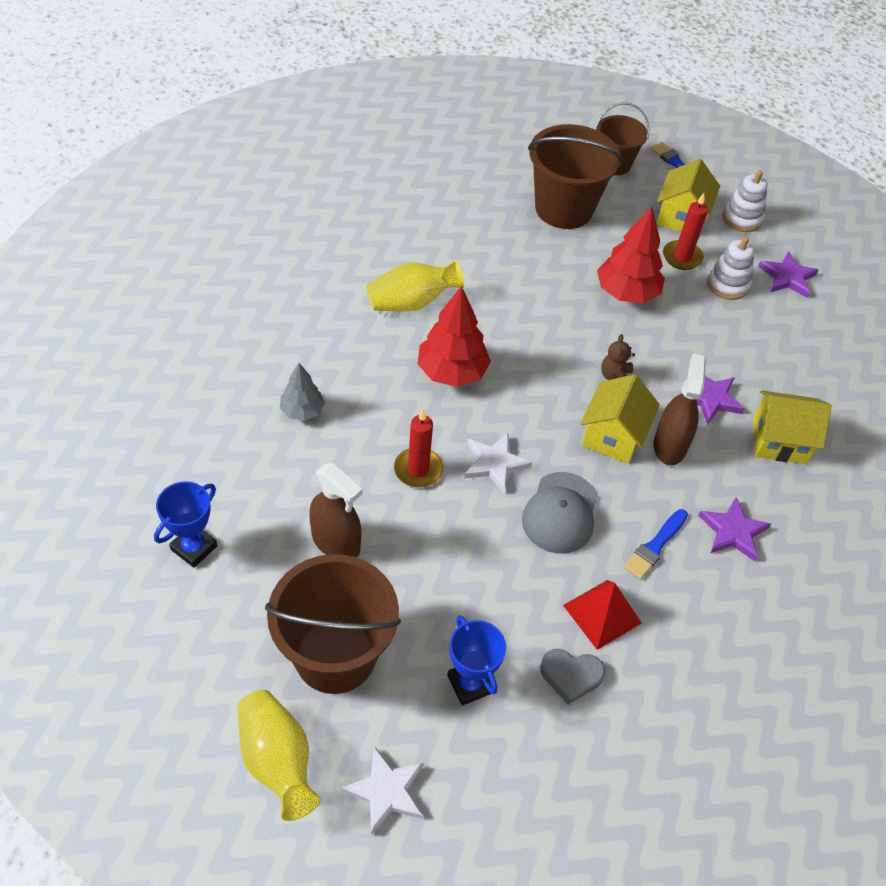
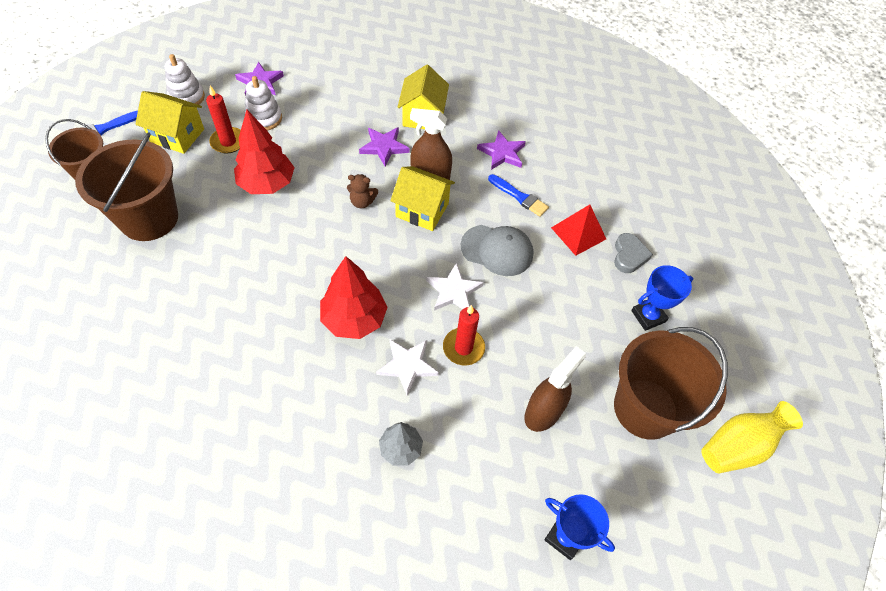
camera: 90 degrees left, 5 degrees up
white star [342,746,424,835] -> white star moved to [376,339,439,396]
yellow vase [366,259,464,311] -> none

